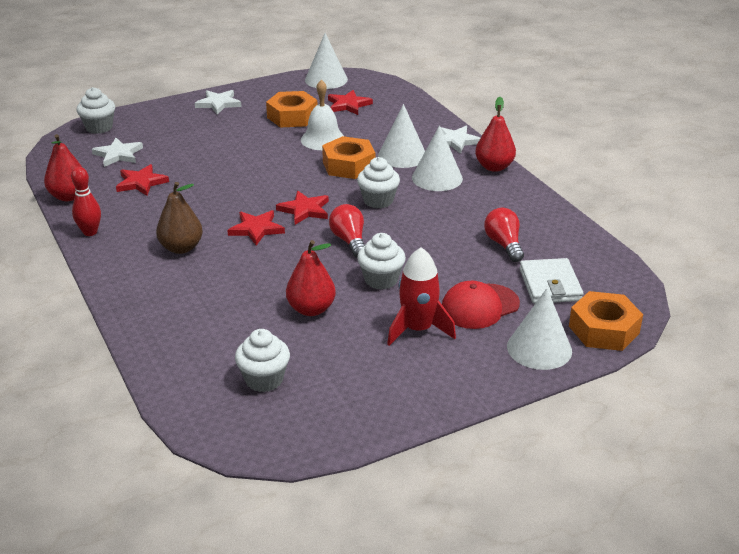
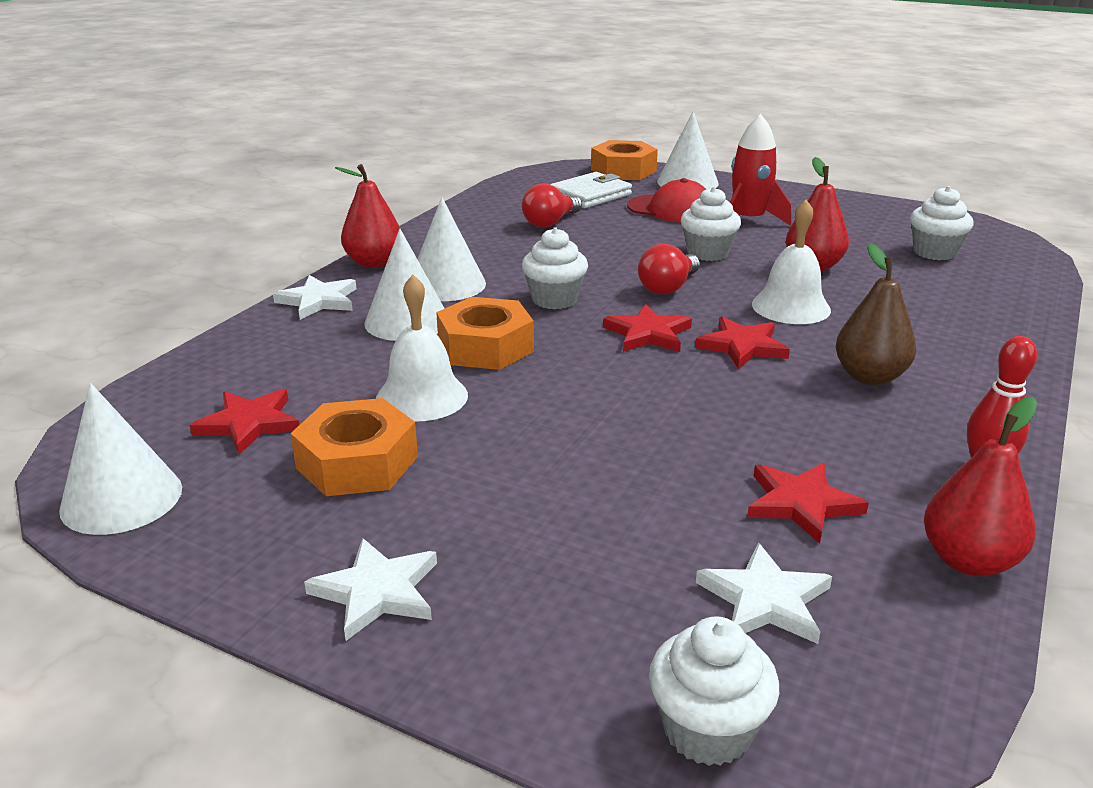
camera: 125 degrees left, 5 degrees down
none -> white bell [752,200,831,324]

